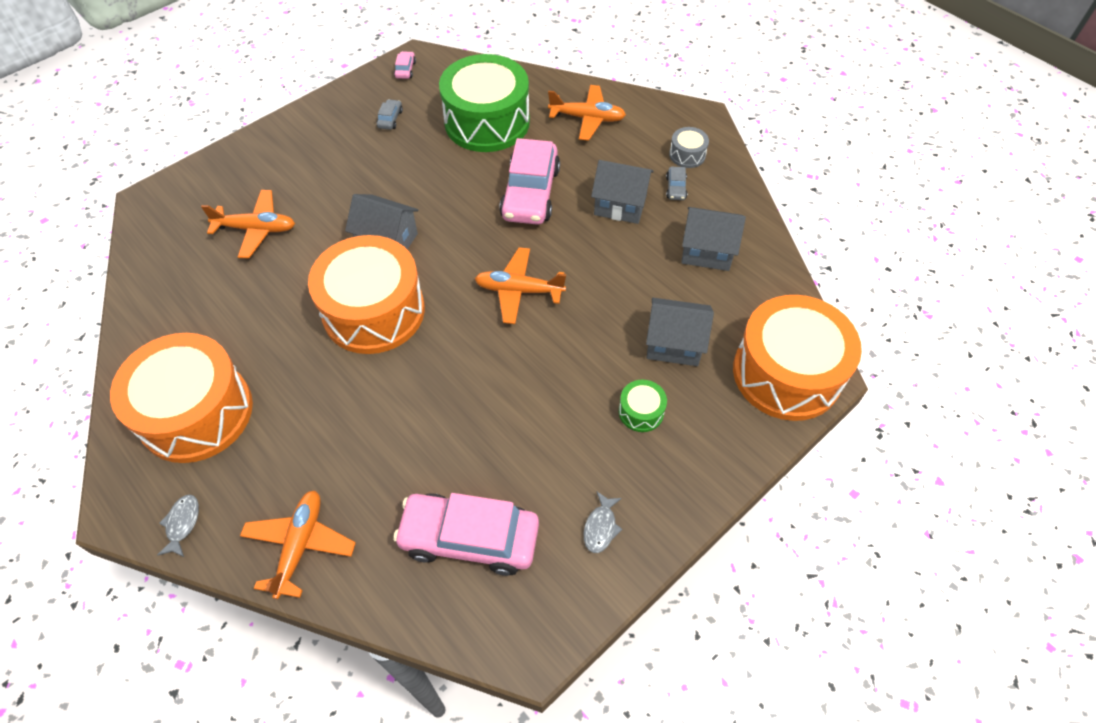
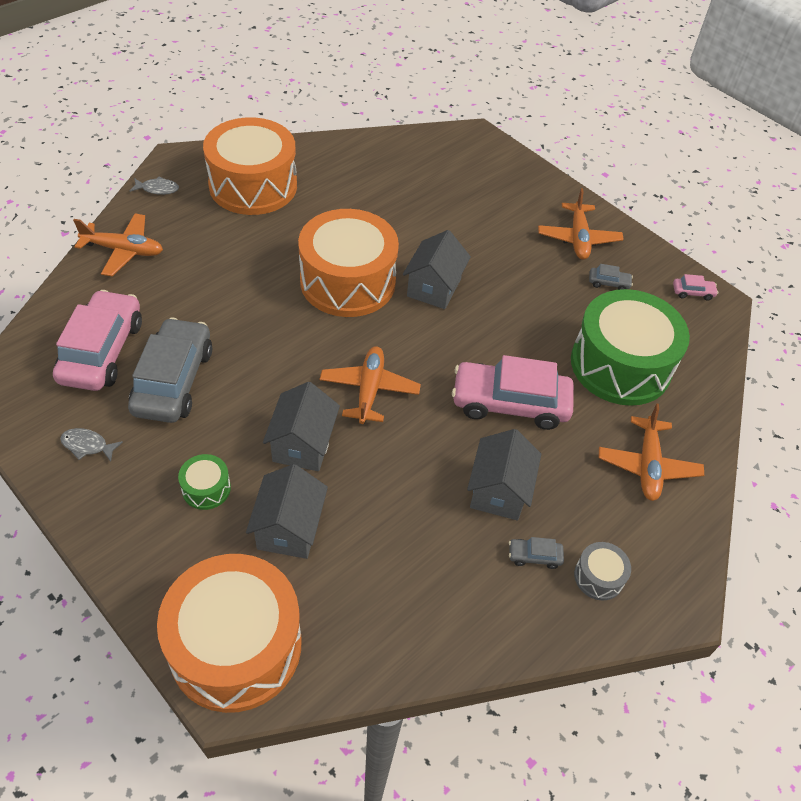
camera: 85 degrees right, 5 degrees down
orange plane [201,190,295,259] -> orange plane moved to [538,188,624,260]
grey house [681,207,746,271] -> grey house moved to [263,382,340,471]
none -> grey car [128,318,212,423]

